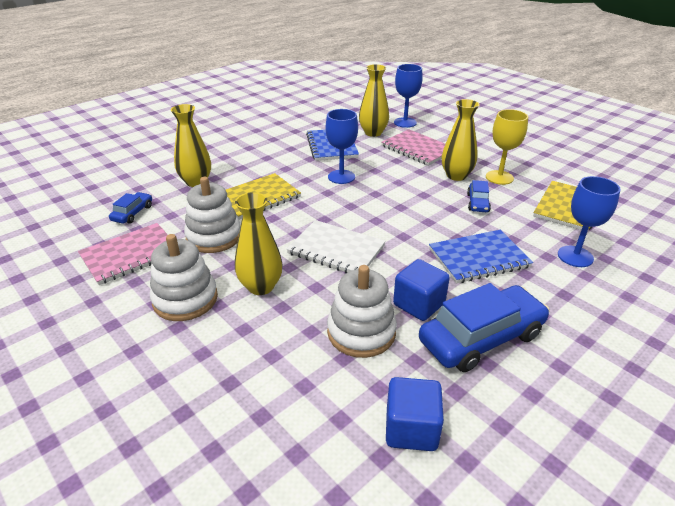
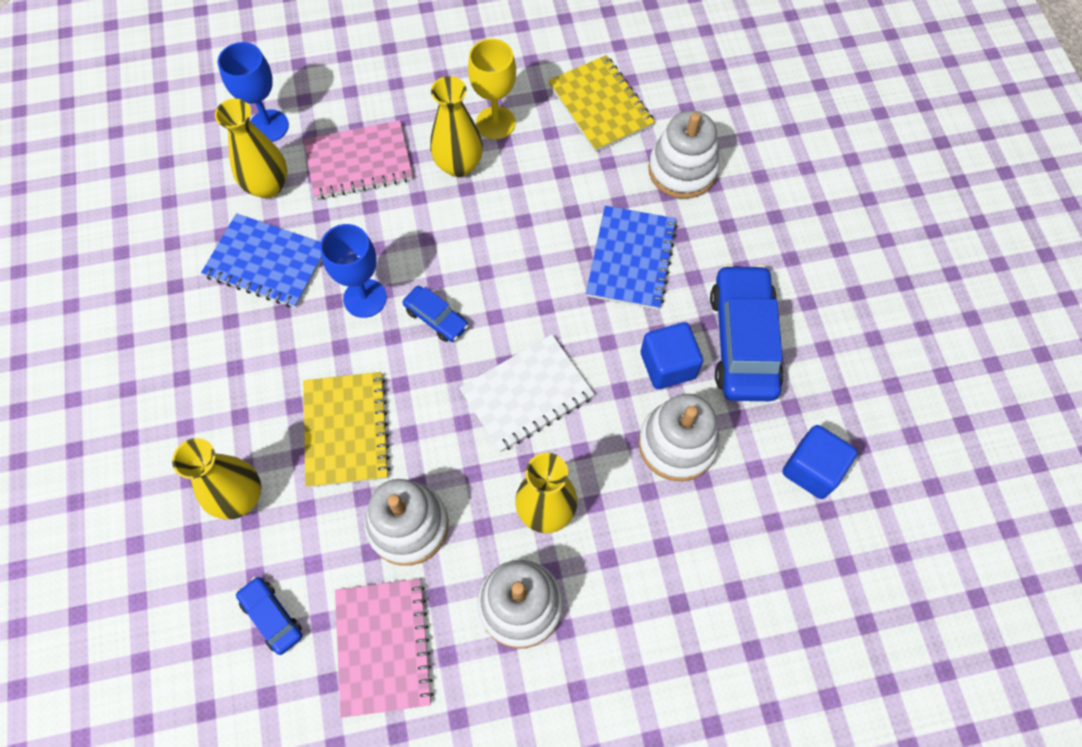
camera: 60 degrees left, 30 degrees up
blue car [467,180,491,212] -> blue car moved to [402,286,469,342]
blue goblet [558,176,621,267] -> white stacking toy [648,111,720,199]

